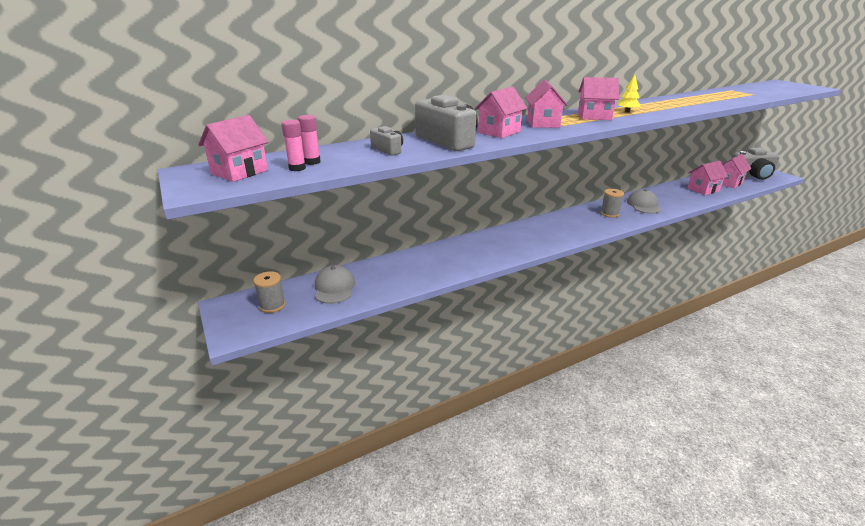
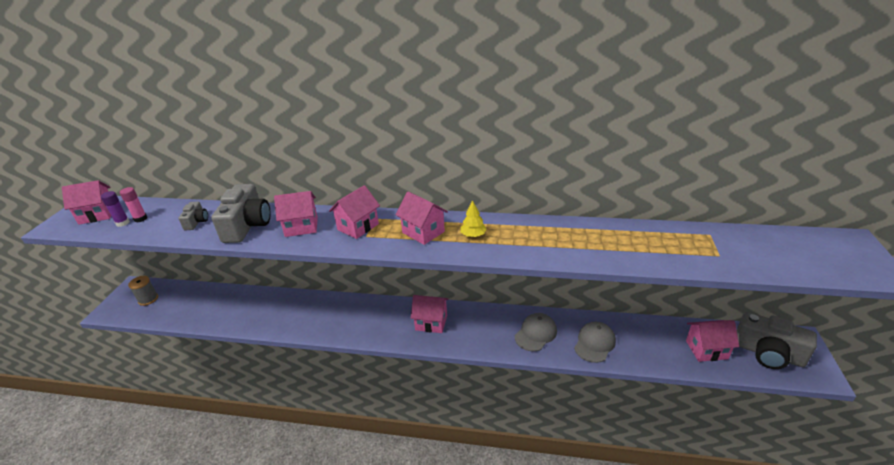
camera: 40 degrees right, 5 degrees up
pink glue stick [281,120,306,171] -> purple glue stick [101,191,130,227]
grey cap [315,265,355,304] -> grey cap moved to [574,322,616,363]
grey spool [600,189,624,218] -> none
pink house [687,161,728,195] -> pink house moved to [411,295,449,333]

